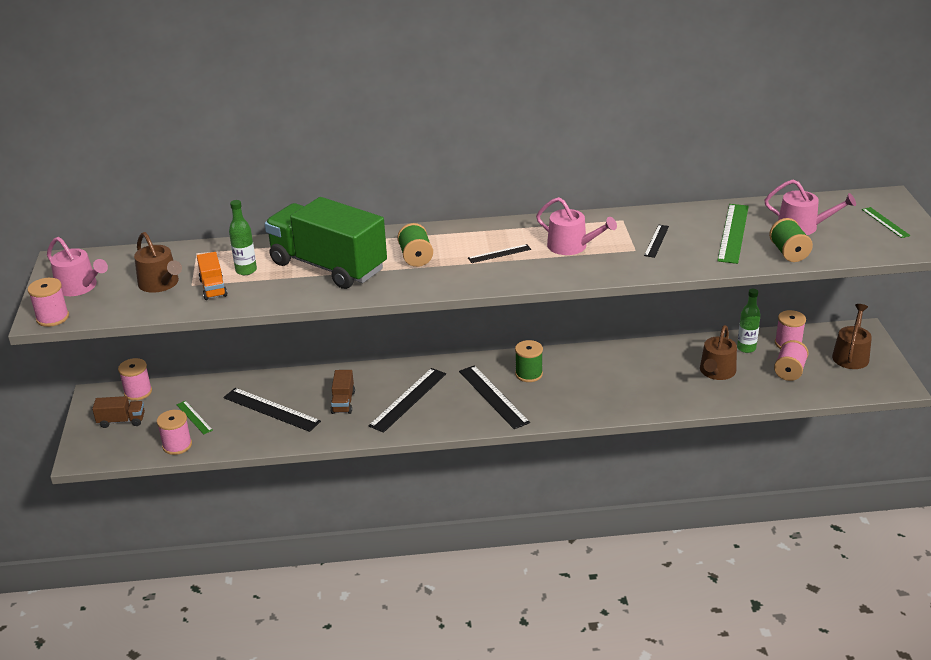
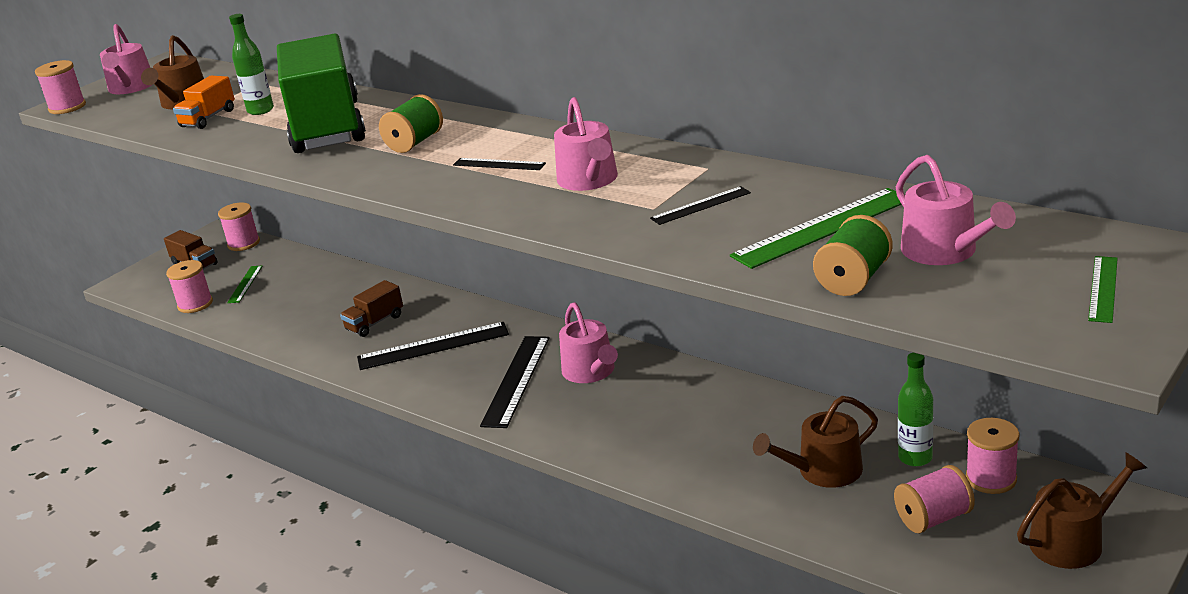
camera: 45 degrees right, 5 degrees down
black ruler [223,388,321,432] -> none
green spool [515,340,543,382] -> pink watering can [559,302,618,383]

